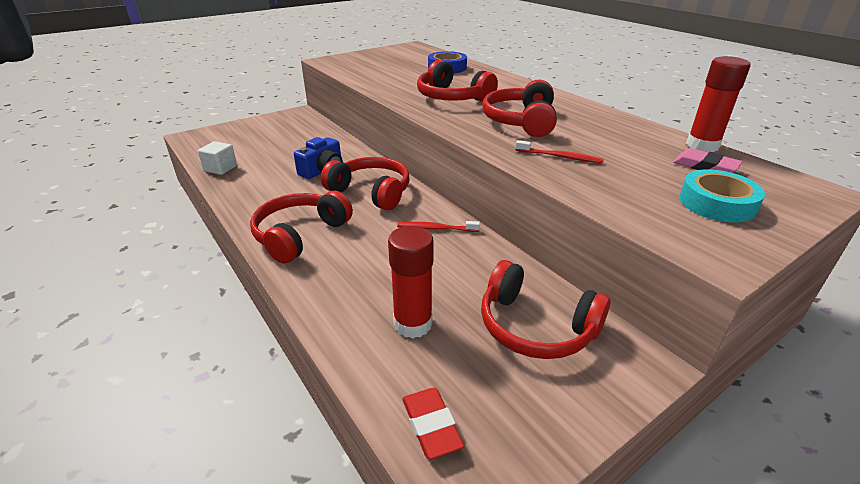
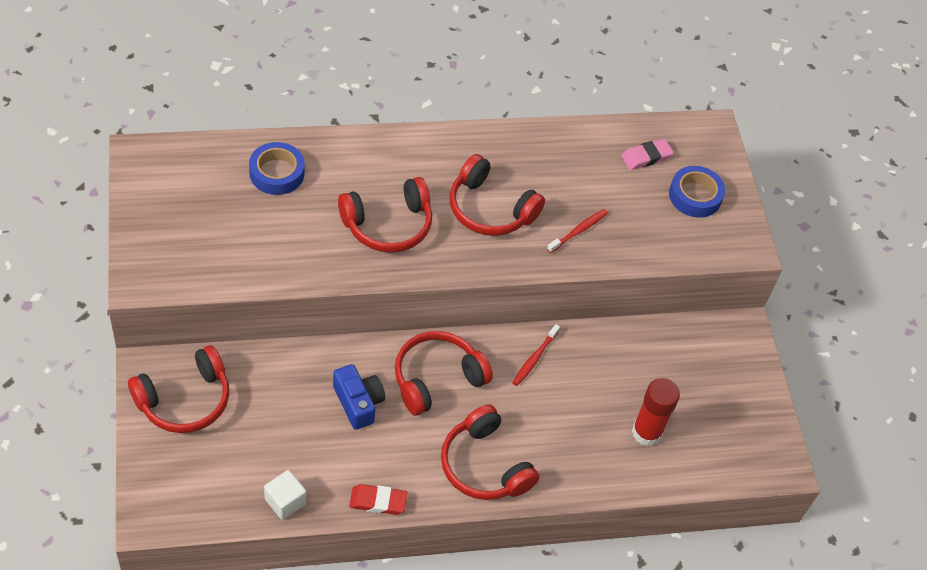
camera: 70 degrees left, 20 degrees up
red eraser [402,388,464,459] -> red eraser moved to [349,484,408,515]
red headphones [481,260,611,359] -> red headphones moved to [128,345,229,433]
turquoise tape [679,169,765,222] -> blue tape [669,166,725,218]
red glue stick [686,56,751,152] -> none

